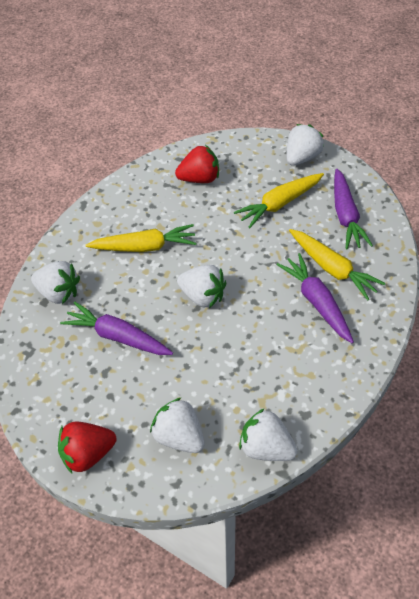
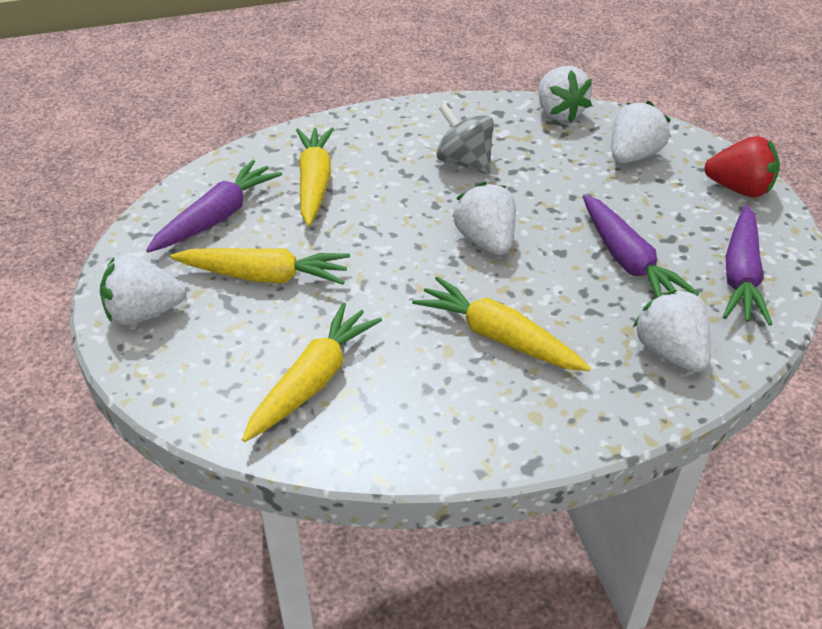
camera: 140 degrees left, 10 degrees down
white strawberry [150,397,205,453] -> white strawberry turned 135 degrees counterclockwise [611,101,671,163]
red strawberry [175,145,219,183] -> yellow carrot [242,302,382,442]
purple carrot [276,253,354,343] -> purple carrot moved to [723,205,772,326]
none -> grey spinning top [436,103,494,174]

